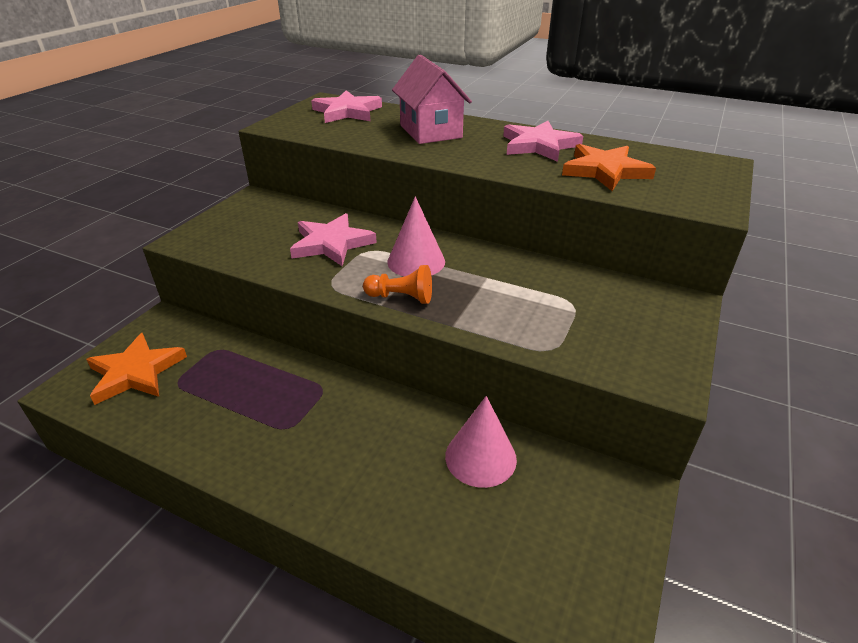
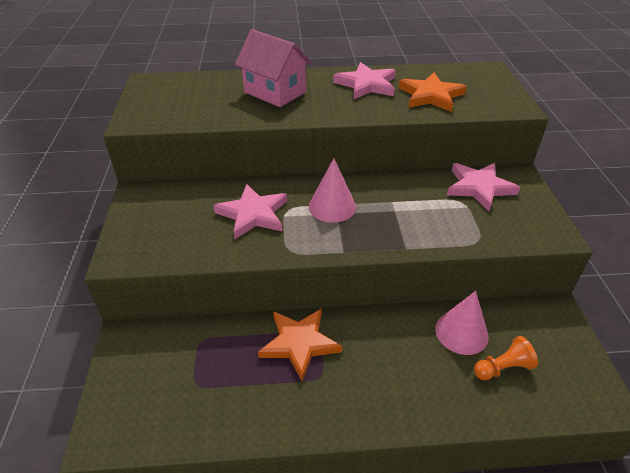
camera: 30 degrees left, 5 degrees up
orange star [86,333,187,405] -> orange star moved to [258,308,342,382]
pink star [311,90,382,123] -> pink star moved to [447,163,520,211]
orange pawn [363,265,432,304] -> orange pawn moved to [474,336,538,380]

